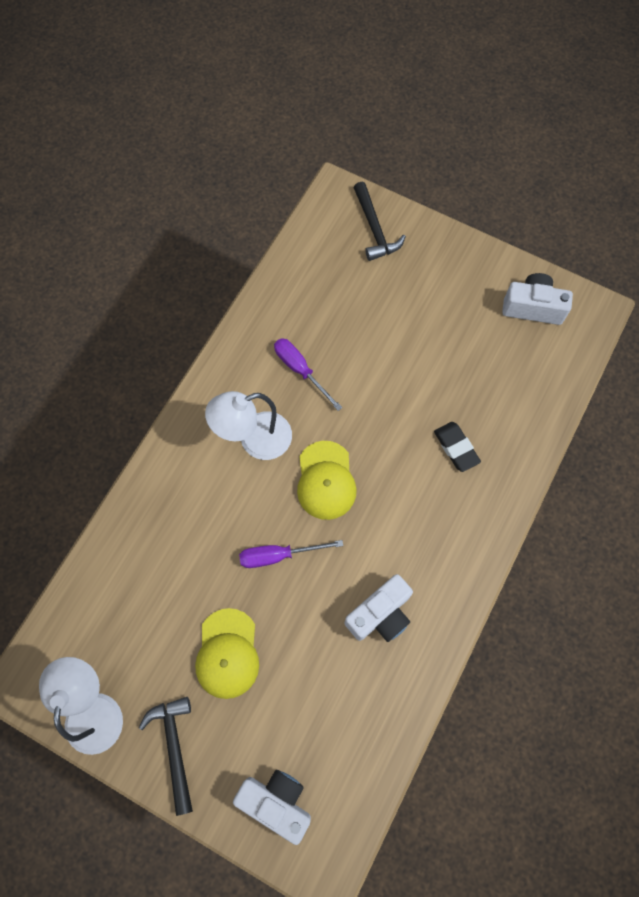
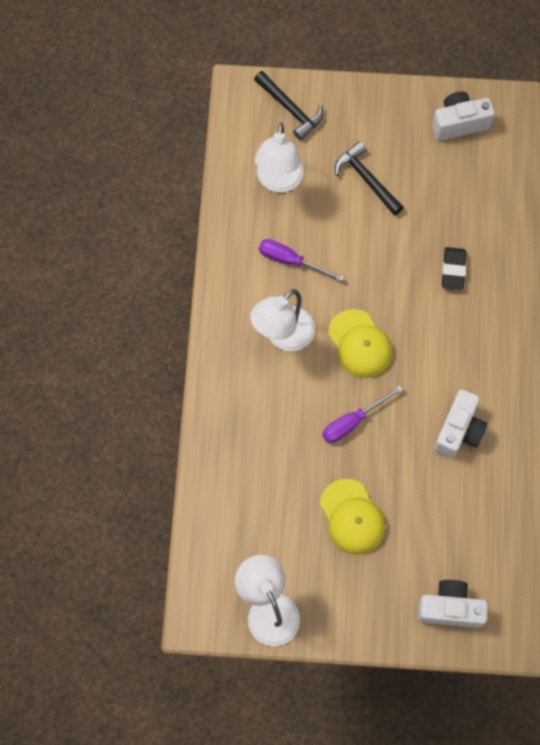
camera: 25 degrees left, 0 degrees up
black hammer [139,697,193,816] -> black hammer moved to [335,141,404,216]
black eraser [434,422,481,472] -> black eraser turned 60 degrees clockwise [442,247,466,290]
none -> white lamp [255,123,303,192]

